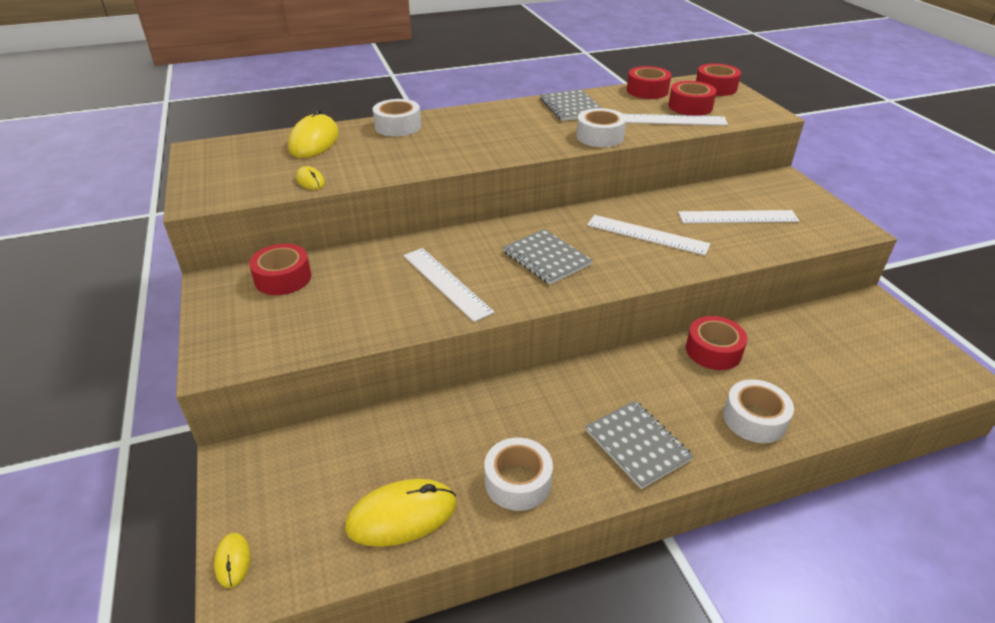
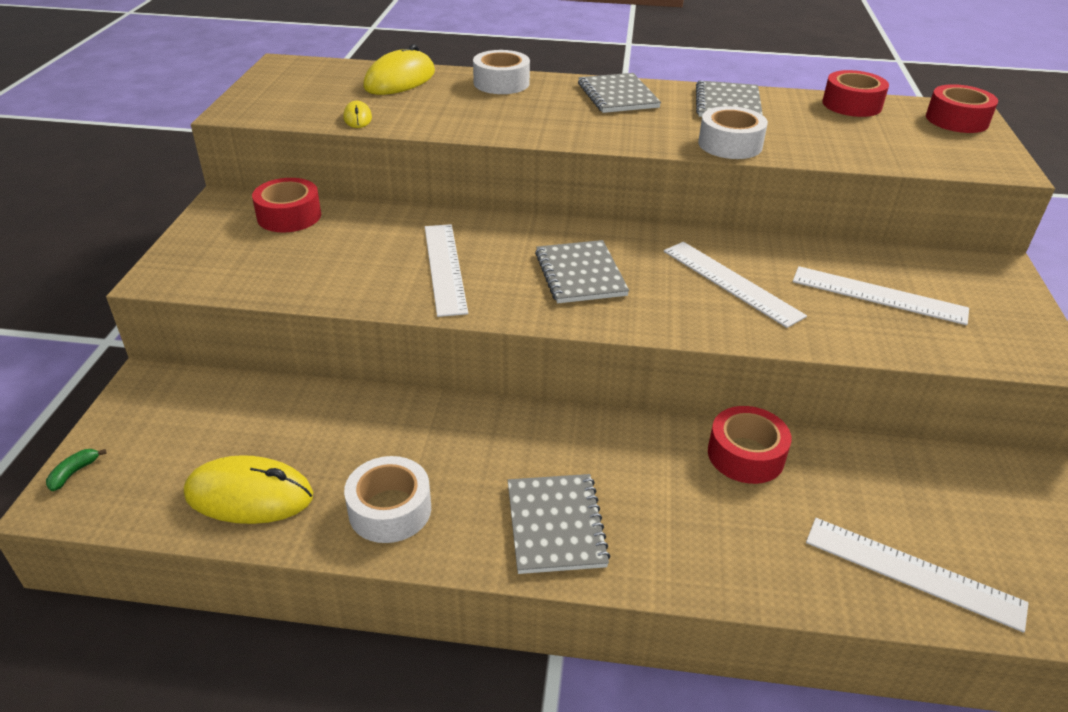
camera: 25 degrees right, 0 degrees up
yellow mouse [214,533,250,588] -> green banana [46,449,107,491]
white ruler [624,114,728,126] -> white ruler moved to [806,518,1029,633]
red tape [668,81,717,116] -> none
white tape [723,379,794,443] -> none
none -> grey notebook [578,73,661,113]

